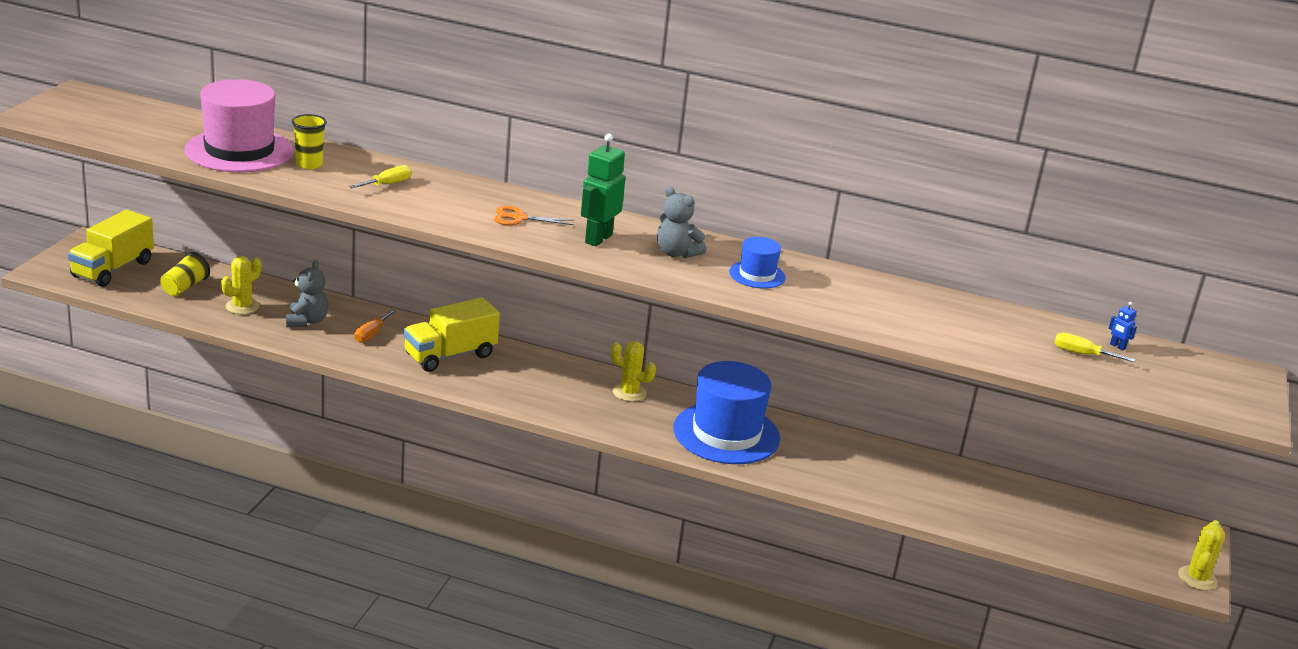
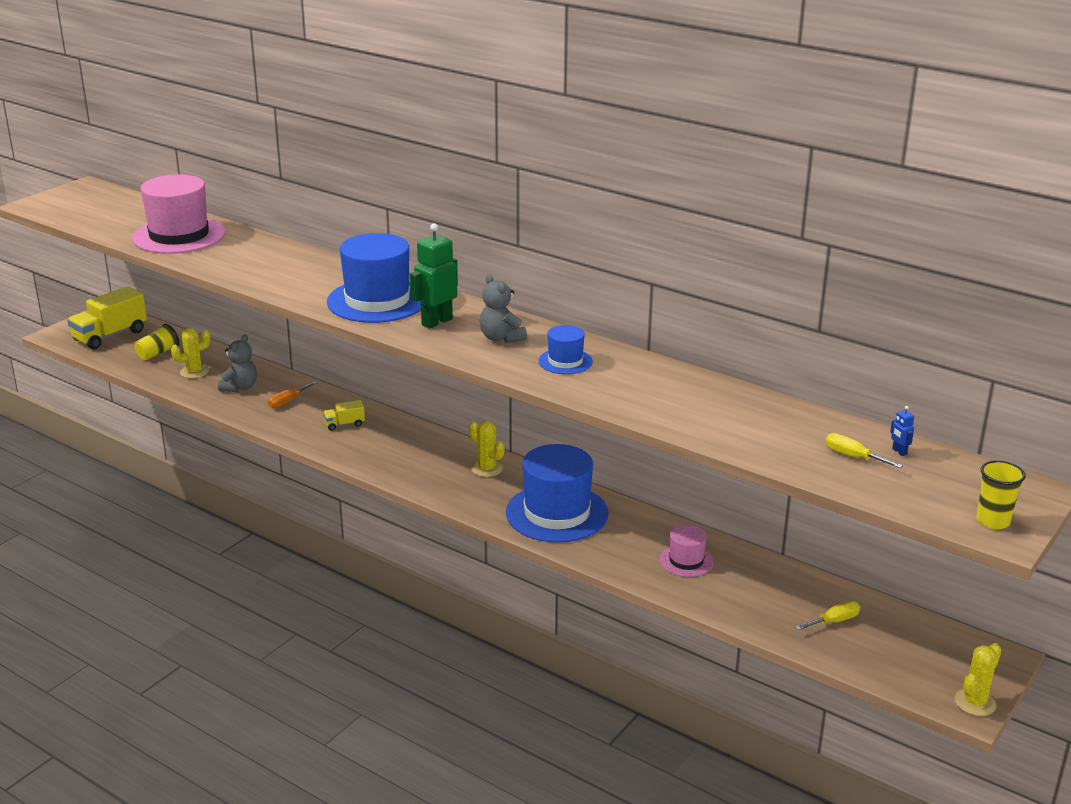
camera: 20 degrees right, 0 degrees up
yellow cup [292,114,327,169] -> yellow cup moved to [977,460,1026,529]
yellow screwdriver [349,165,411,188] -> yellow screwdriver moved to [795,601,860,630]
yellow truck [403,297,500,372] -> yellow truck [323,400,365,431], size x0.49
orange scissors [494,206,574,225] -> blue hat [327,233,421,323]
none -> pink hat [660,525,714,577]

